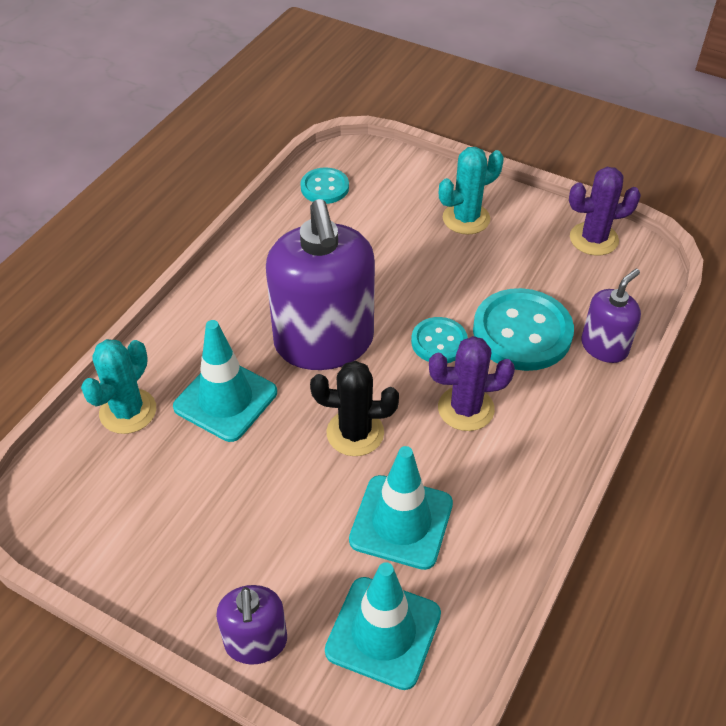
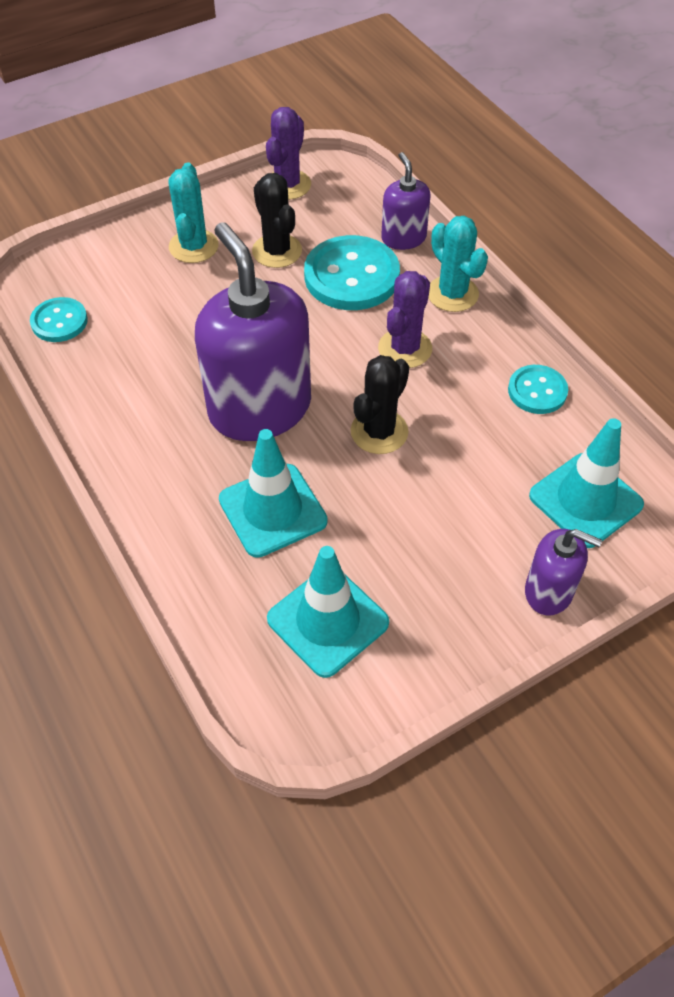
camera: 60 degrees left, 5 degrees up
turquoise cactus [81,339,156,434] -> turquoise cactus moved to [428,216,488,312]
purple soap dispenser [266,199,375,370] -> purple soap dispenser turned 135 degrees counterclockwise [195,222,311,441]
turquoise traffic cone [349,446,453,570] -> turquoise traffic cone moved to [267,546,389,678]
turquoise button [411,317,468,363] -> turquoise button moved to [508,365,568,414]
none -> black cactus [252,173,302,268]

